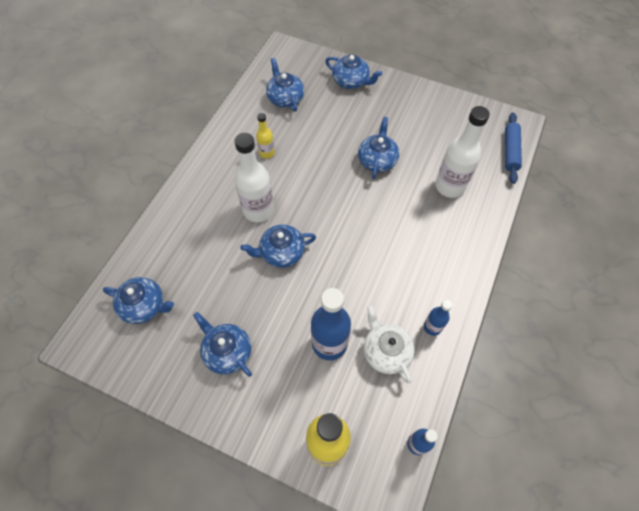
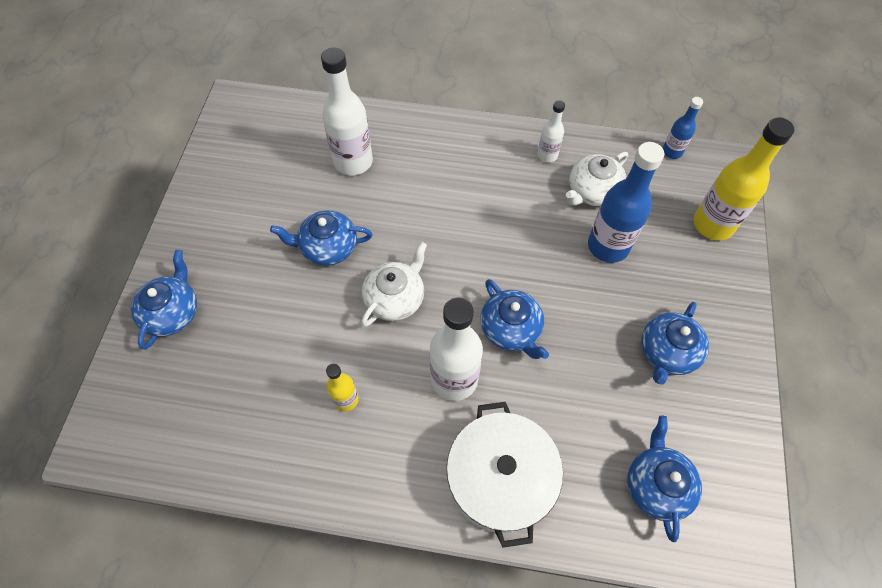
camera: 105 degrees left, 0 degrees up
blue teapot [266,58,304,112] -> none
blue bottle [424,300,453,336] -> white bottle [538,100,565,162]
blue rolling pin [505,112,522,184] -> none
none -> white teapot [361,242,427,327]
none -> white pot [446,402,563,548]

